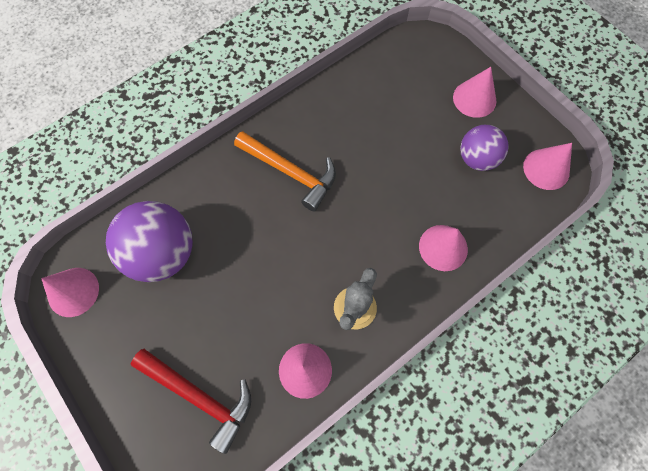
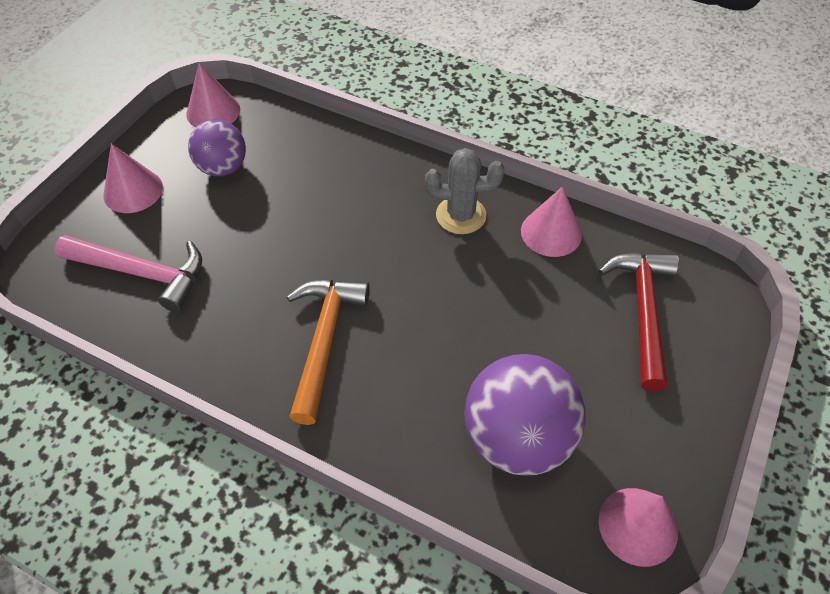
camera: 115 degrees left, 15 degrees down
pink cone [419,225,468,271] -> none
none -> pink hammer [55,235,202,312]

